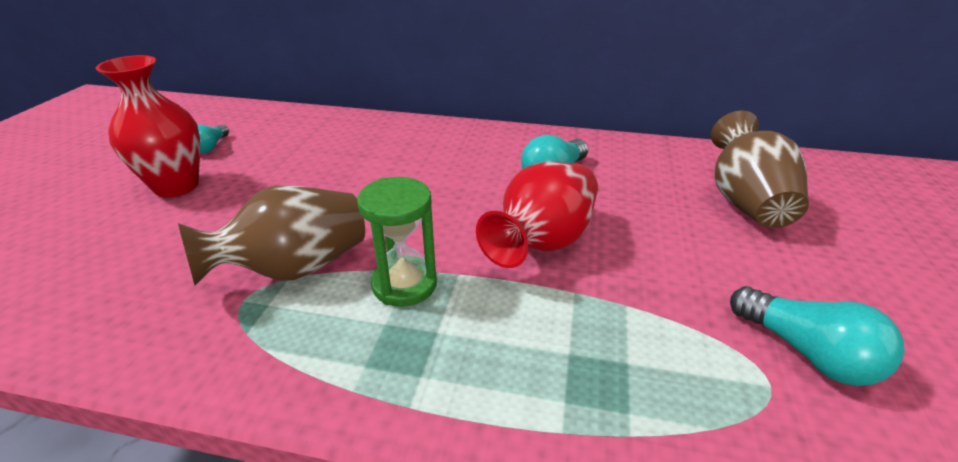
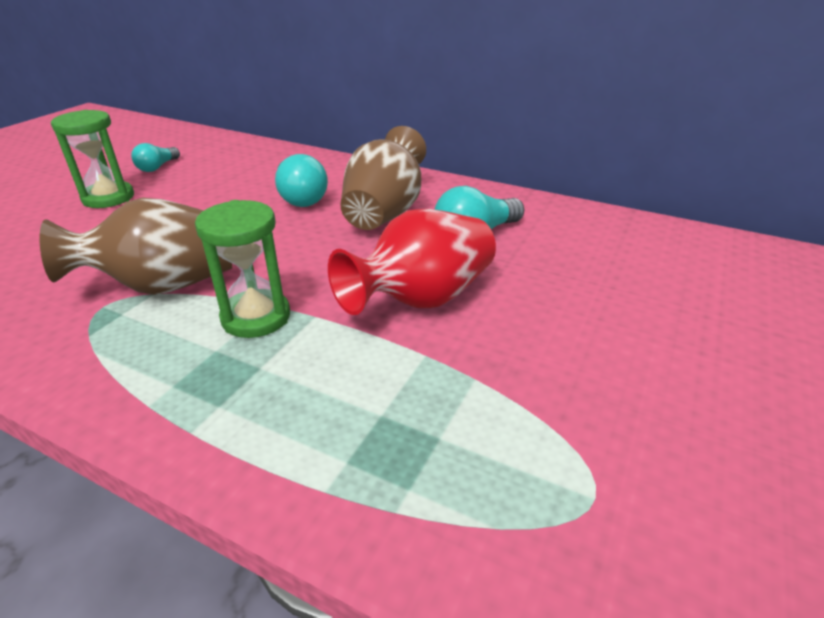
camera: 15 degrees right, 0 degrees up
red vase [95,55,200,197] -> green hourglass [51,110,134,208]
brown vase [711,111,809,228] -> brown vase moved to [340,126,426,230]
turquoise light bulb [730,286,905,386] -> turquoise light bulb moved to [275,154,328,207]

